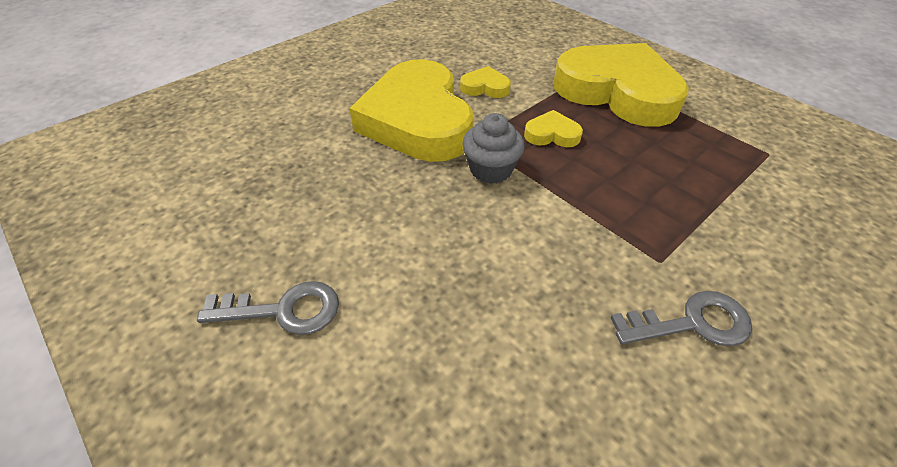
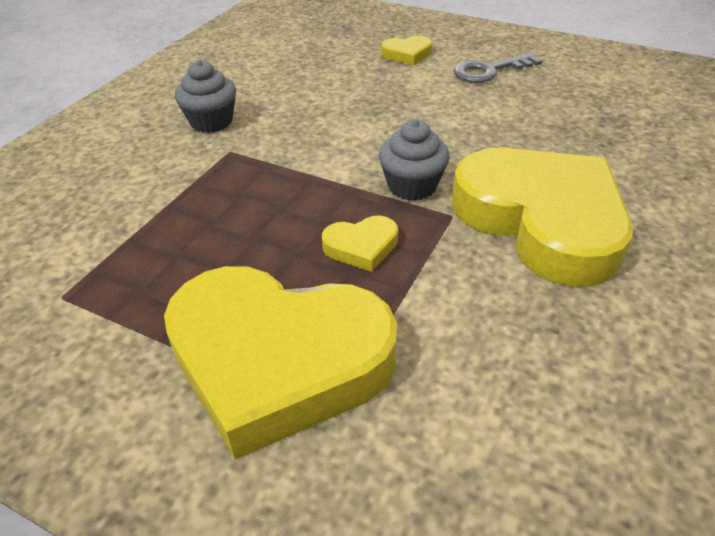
camera: 160 degrees right, 5 degrees down
yellow heart [460,66,511,98] -> yellow heart moved to [381,36,432,65]
grey key [610,291,752,346] -> grey cupcake [175,60,236,133]

